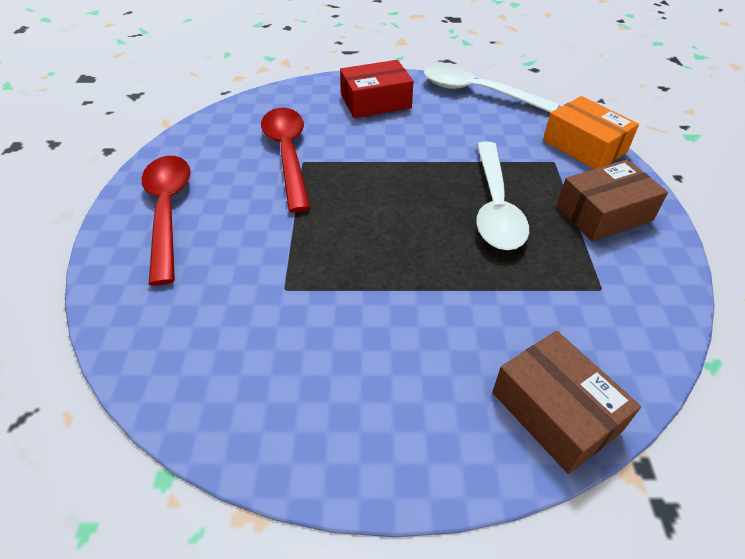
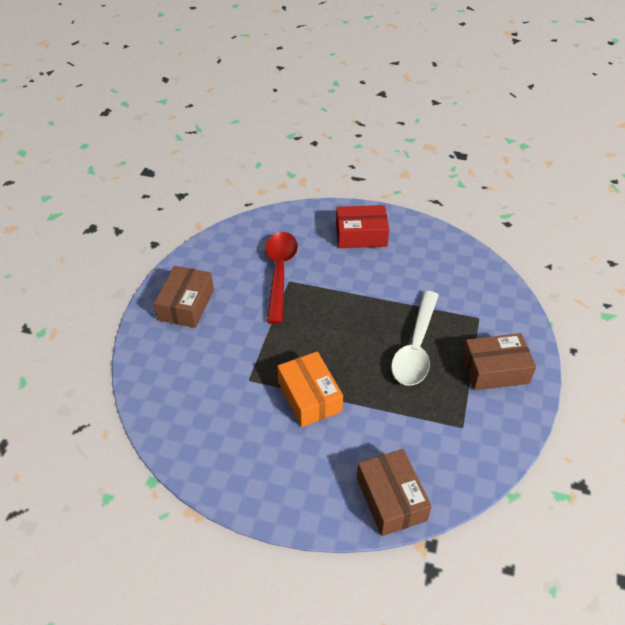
camera: 15 degrees right, 0 degrees up
red spoon [141,156,191,286] -> brown box [154,266,214,328]
white spoon [424,64,559,113] -> none
orange box [543,96,639,169] -> orange box moved to [277,351,343,427]

